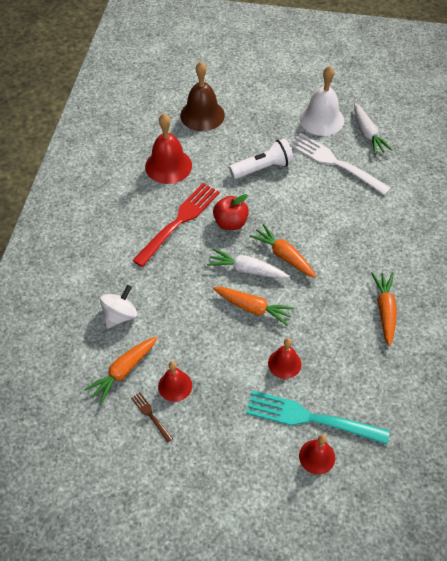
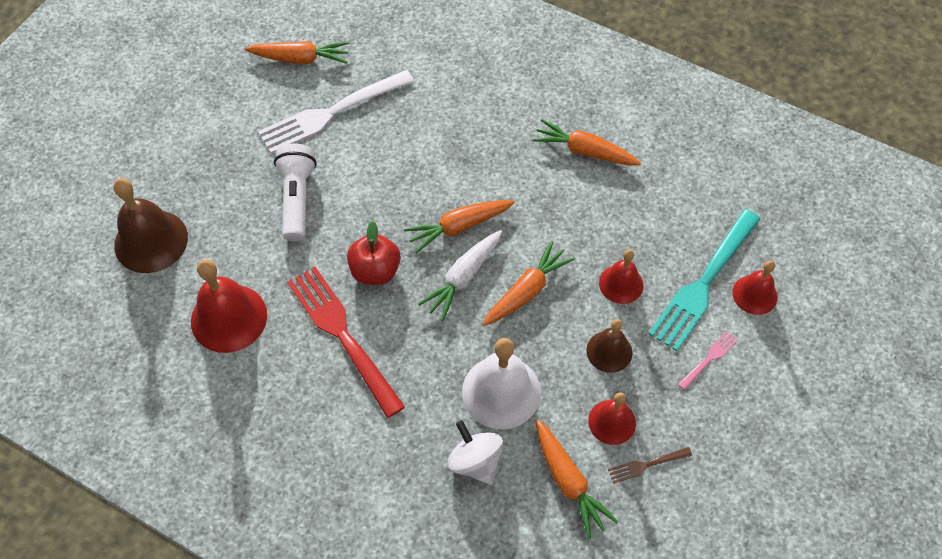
camera: 70 degrees left, 5 degrees up
white bell [299,66,344,136] -> white bell moved to [462,338,541,429]
white carrot [354,103,392,155] -> orange carrot [245,41,350,64]
none -> brown bell [586,319,633,373]
none -> pink fork [678,331,738,390]

